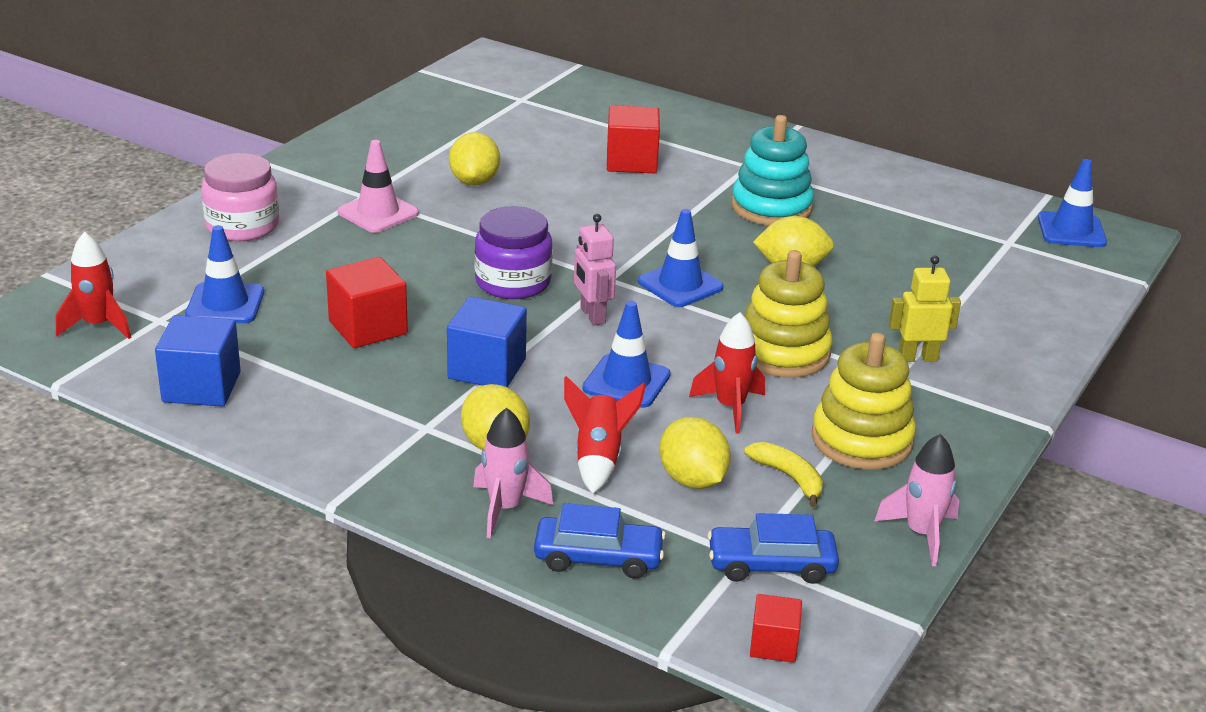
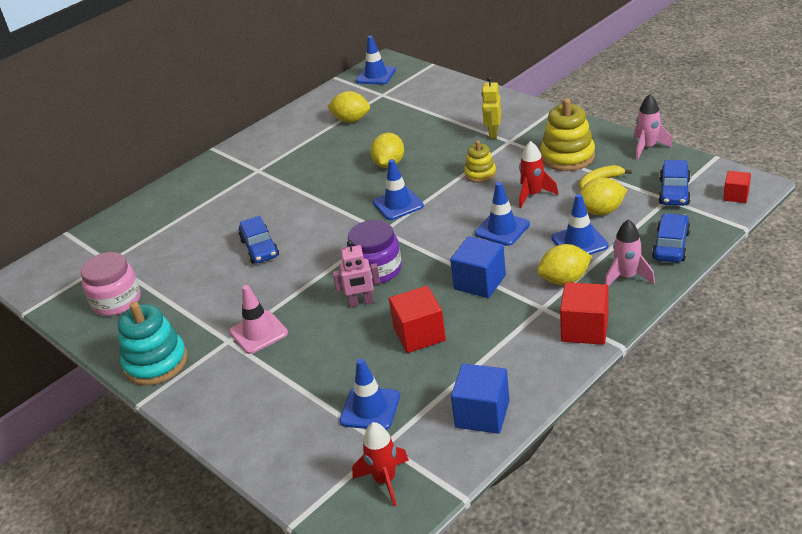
camera: 70 degrees left, 5 degrees up
pink jar [201,153,279,241] -> pink jar moved to [81,252,141,316]
yellow lemon [449,132,500,186] -> yellow lemon moved to [327,91,370,123]
red rocket [564,376,646,494] -> blue traffic cone [551,194,608,255]
pink robot [574,214,616,325] -> pink robot moved to [333,240,380,307]
red cube [607,105,660,173] -> red cube moved to [560,282,609,345]
turquoise stacking toy [731,115,814,226] -> turquoise stacking toy moved to [118,302,188,385]
yellow stacking toy [745,250,832,378] -> yellow stacking toy [464,140,496,183], size x0.59
none -> blue car [239,216,279,264]

